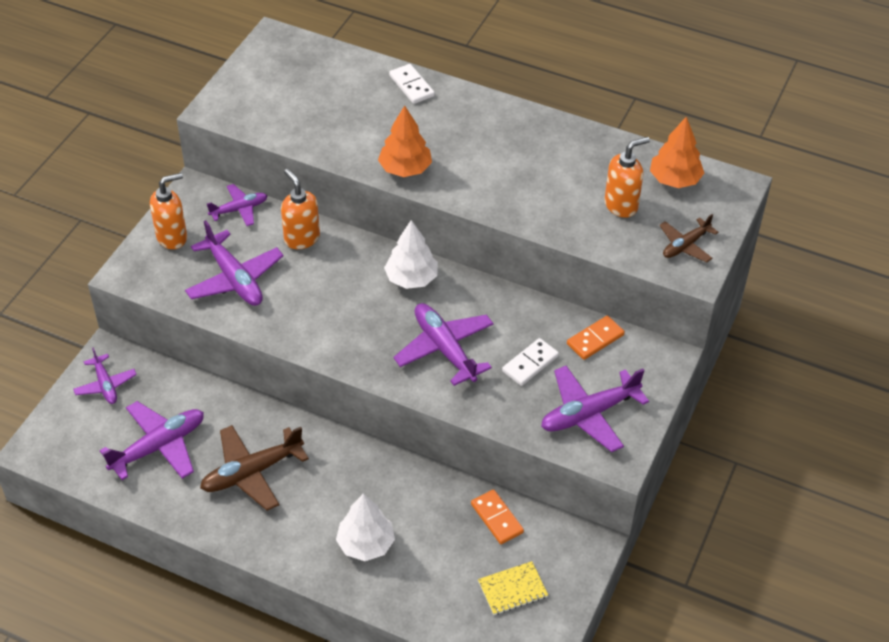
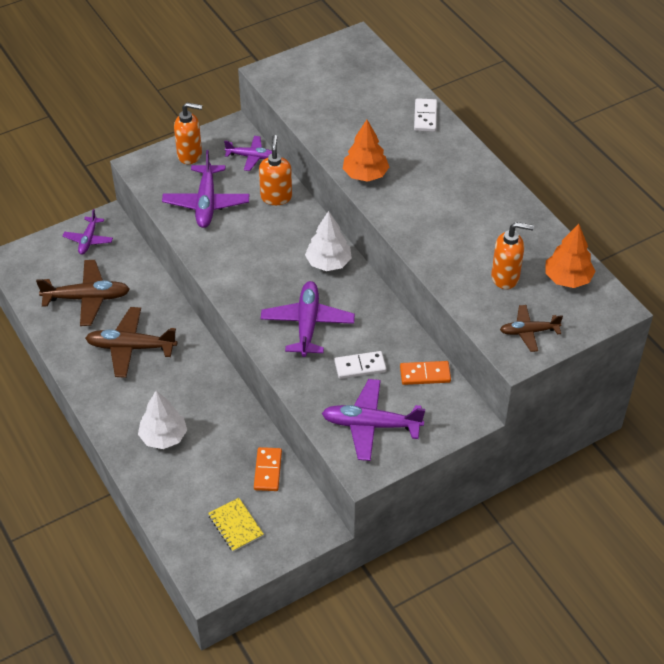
camera: 35 degrees right, 0 degrees up
purple plane [100,401,204,480] -> brown plane [36,260,130,326]
yellow notebook [478,561,548,615] -> yellow notebook turned 45 degrees clockwise [208,498,264,552]

